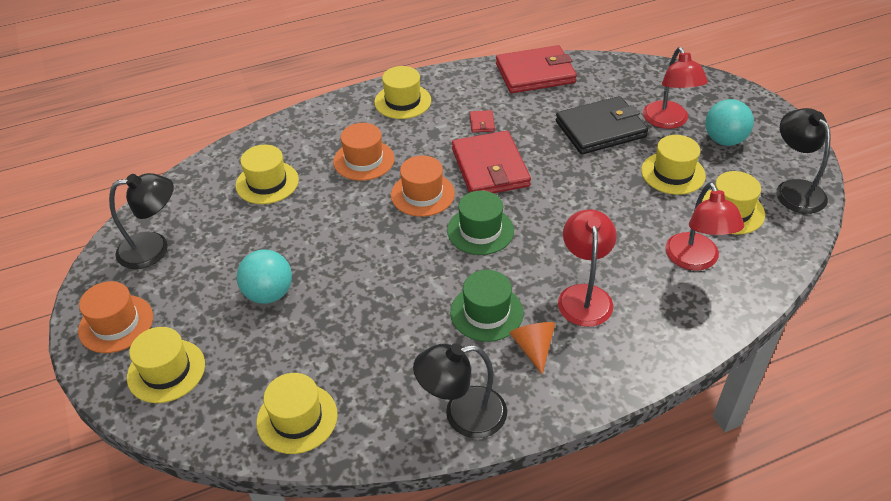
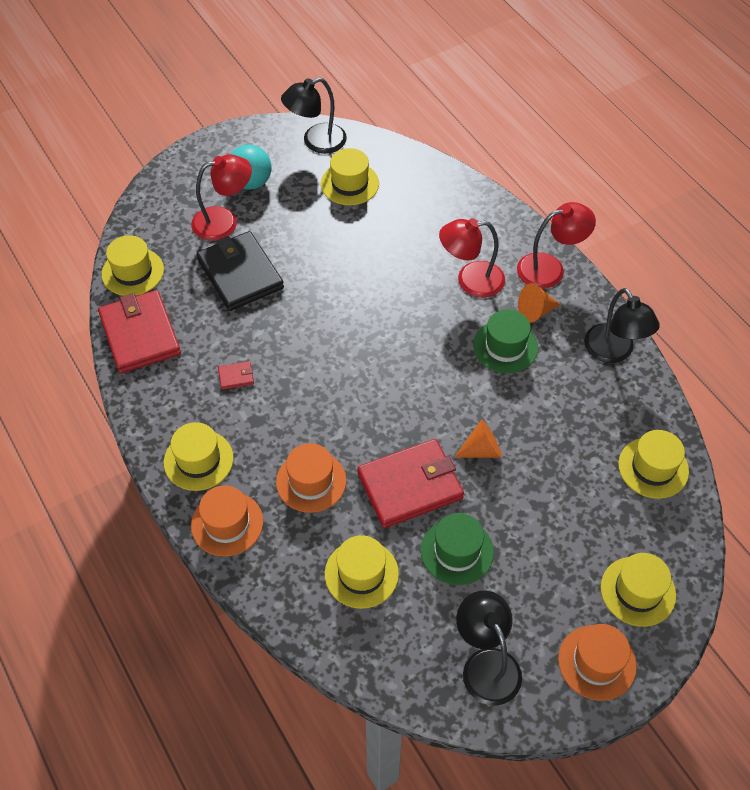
camera: 100 degrees left, 10 degrees up
turquoise ball [237,249,292,304] -> none
orange hat [391,155,455,217] -> orange hat moved to [191,485,263,557]
green hat [447,191,514,255] -> green hat moved to [421,513,494,585]
red wallet [452,131,531,193] -> red wallet moved to [357,439,464,528]
yellow hat [641,135,706,195] -> yellow hat moved to [102,235,164,296]
red lamp [665,182,744,271] -> red lamp moved to [517,202,596,289]
none -> orange cone [454,420,502,458]

